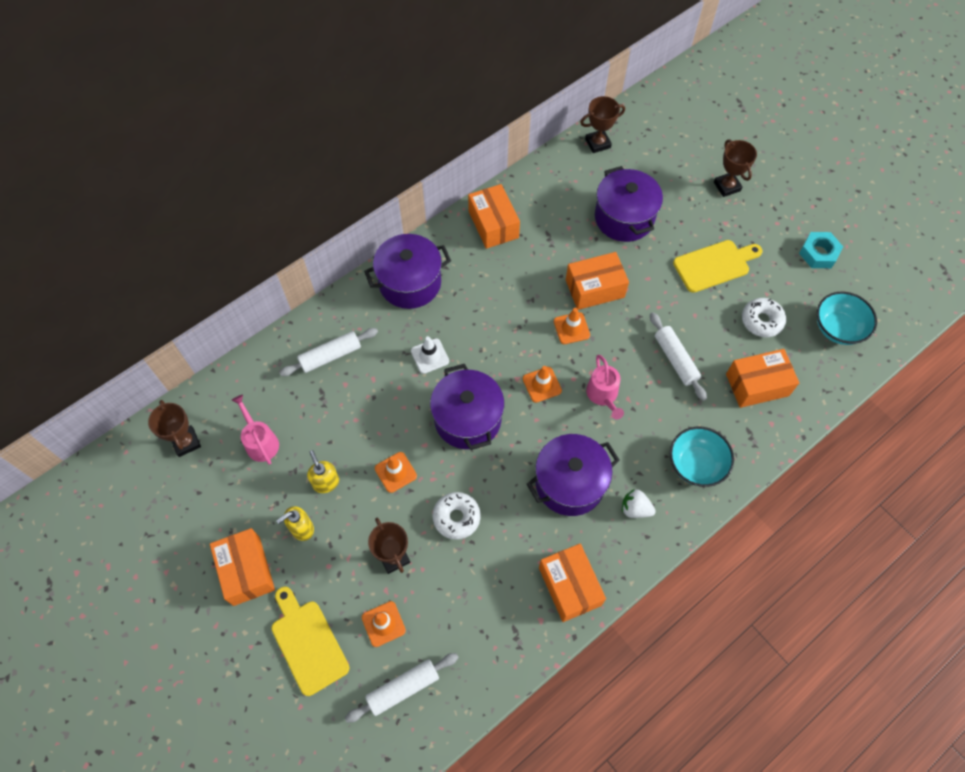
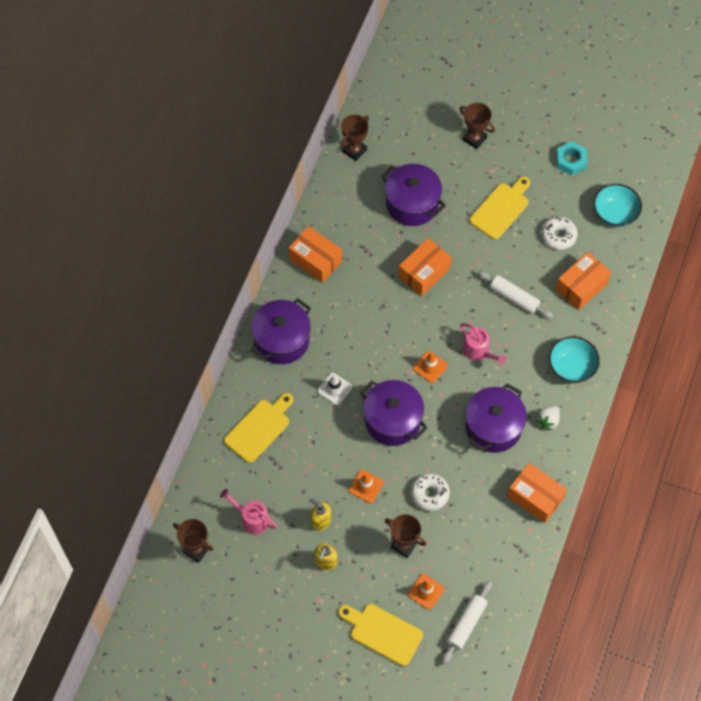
camera: 30 degrees left, 0 degrees up
orange box [210,528,275,606] -> none
white rolling pin [279,328,378,376] -> yellow cutting board [224,393,294,463]
orange traffic cone [554,308,590,344] -> none
white strawberry [622,489,655,518] -> white strawberry turned 45 degrees counterclockwise [537,406,560,430]

